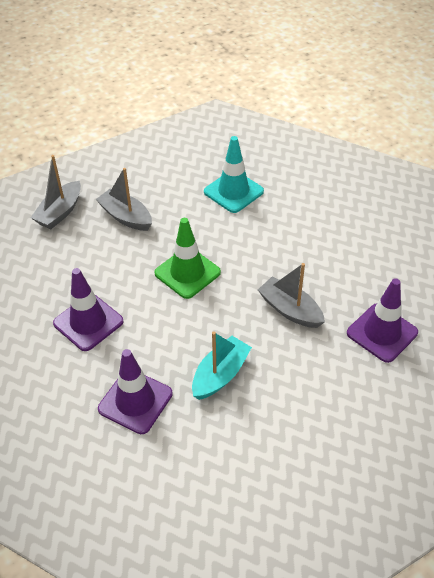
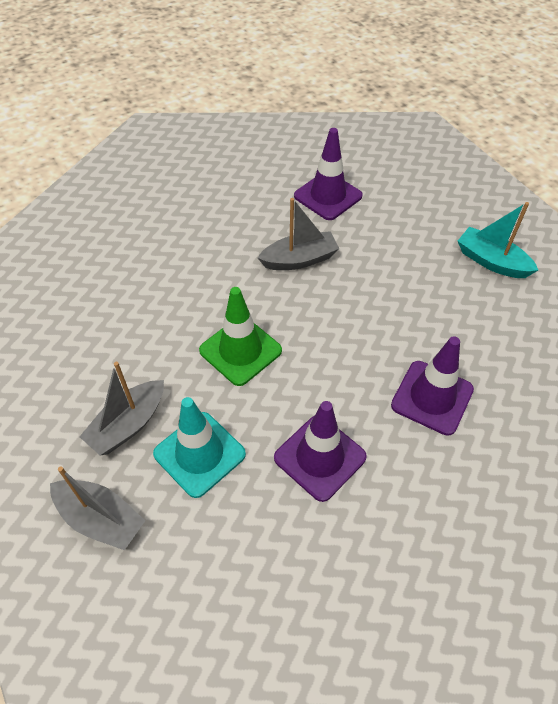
camera: 90 degrees left, 5 degrees up
turquoise boat [192,331,252,400] -> turquoise boat moved to [458,202,538,278]
turquoise traffic cone [204,136,264,213] -> turquoise traffic cone moved to [153,397,246,498]
grey boat [258,263,325,328] -> grey boat turned 150 degrees counterclockwise [258,198,339,270]

